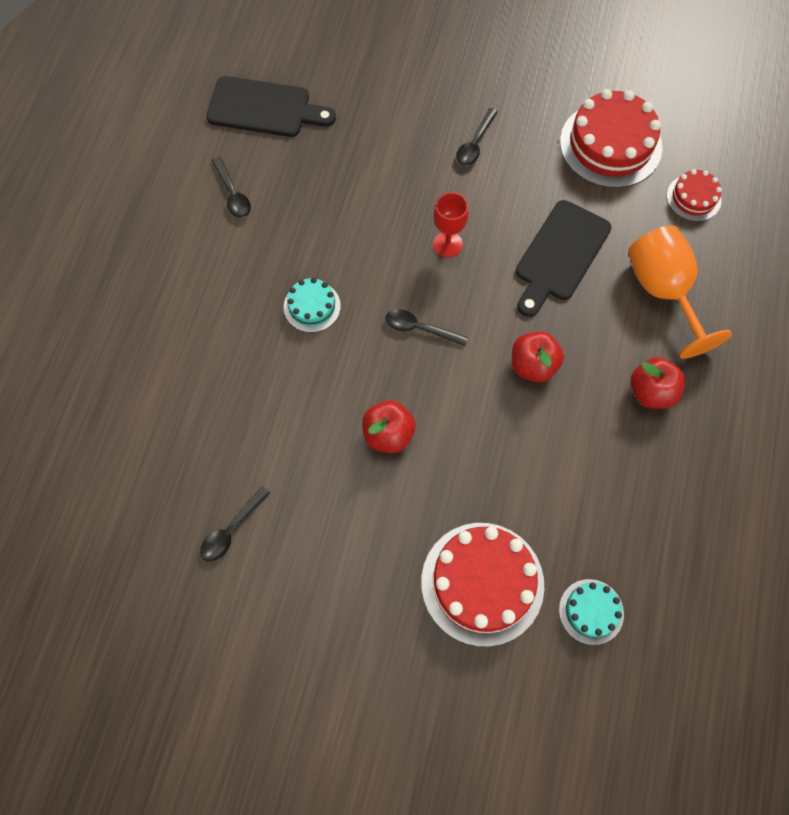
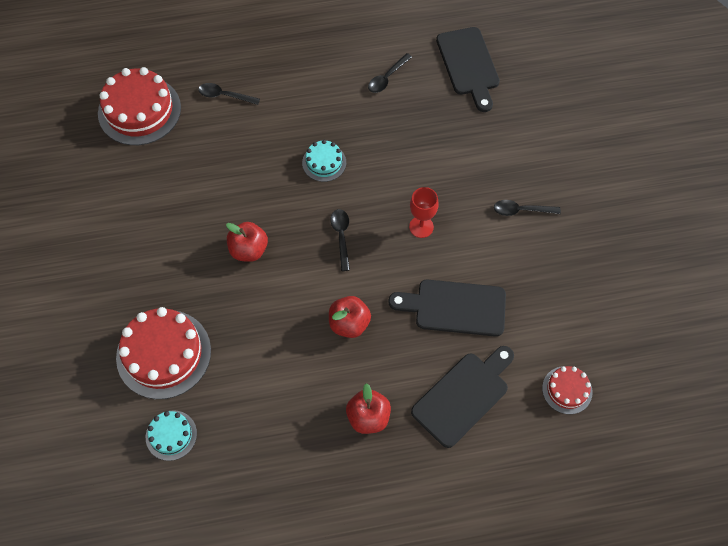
camera: 65 degrees right, 5 degrees down
black spoon [200,486,270,561] -> black spoon moved to [198,83,260,105]
red cake [560,89,662,188] -> red cake moved to [98,67,181,145]
orange goblet [628,225,732,359] -> black cutting board [411,346,514,448]

